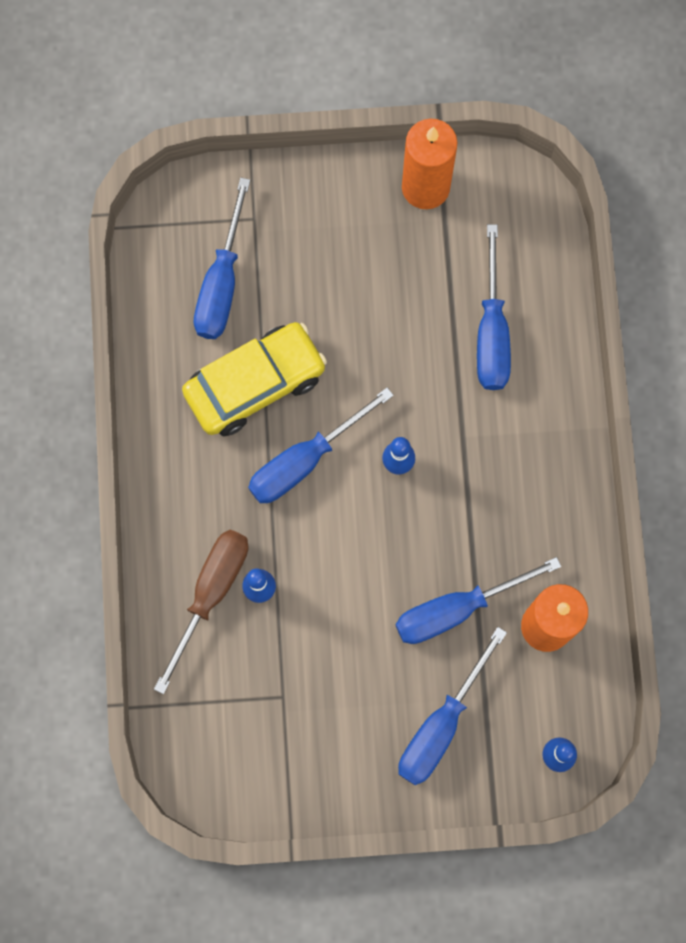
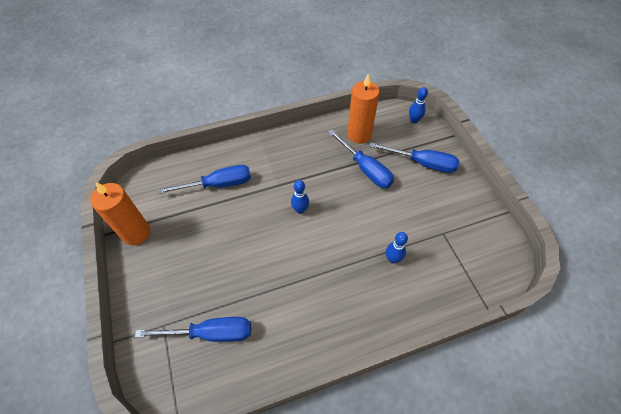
camera: 105 degrees left, 20 degrees down
brown screwdriver [154,530,248,694] -> none
yellow car [182,322,327,436] -> none
blue screwdriver [248,387,394,503] -> none

